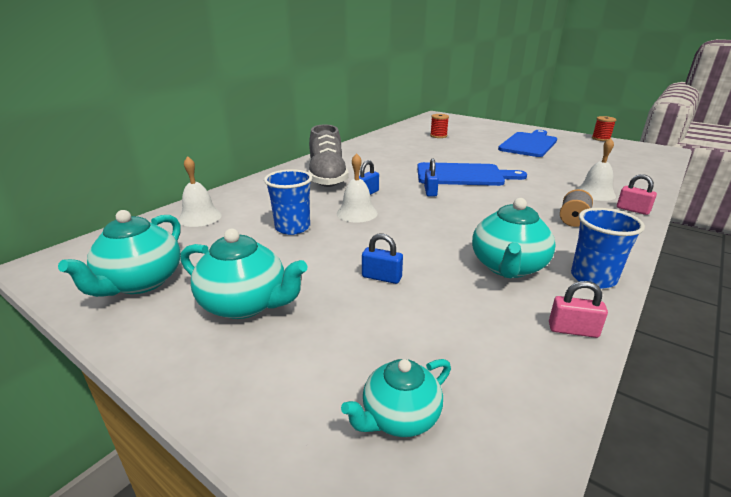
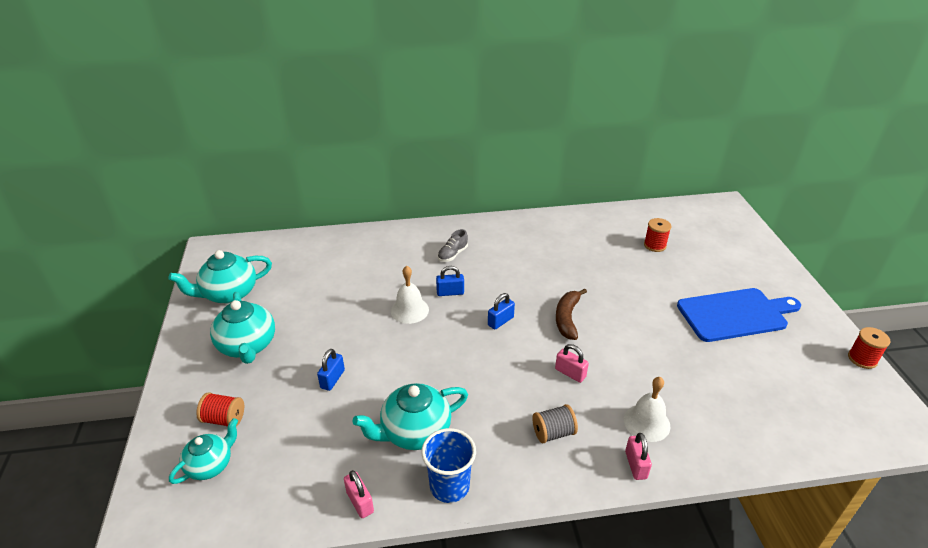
camera: 45 degrees right, 10 degrees up
white bell [178,156,222,227] -> none
blue cup [264,169,312,235] -> none
grey shoe [308,124,349,187] -> grey shoe [438,229,468,262], size x0.45
turquoise teapot [341,359,451,437] -> turquoise teapot turned 120 degrees clockwise [169,418,238,484]
blue padlock [362,234,403,284] -> blue padlock turned 45 degrees clockwise [317,349,345,391]
blue cutting board [417,162,527,186] -> brown banana [556,288,587,340]
none -> red spool [196,392,244,427]
none -> pink padlock [555,344,589,383]

